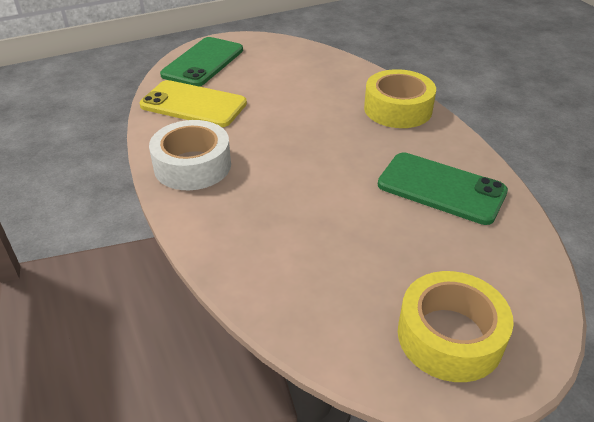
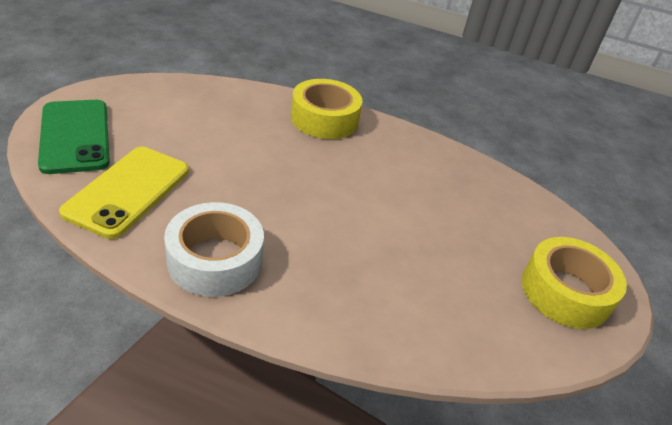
camera: 50 degrees left, 0 degrees up
yellow phone [140,80,247,127] -> yellow phone turned 45 degrees counterclockwise [59,147,189,239]
green phone [378,152,508,225] -> none

